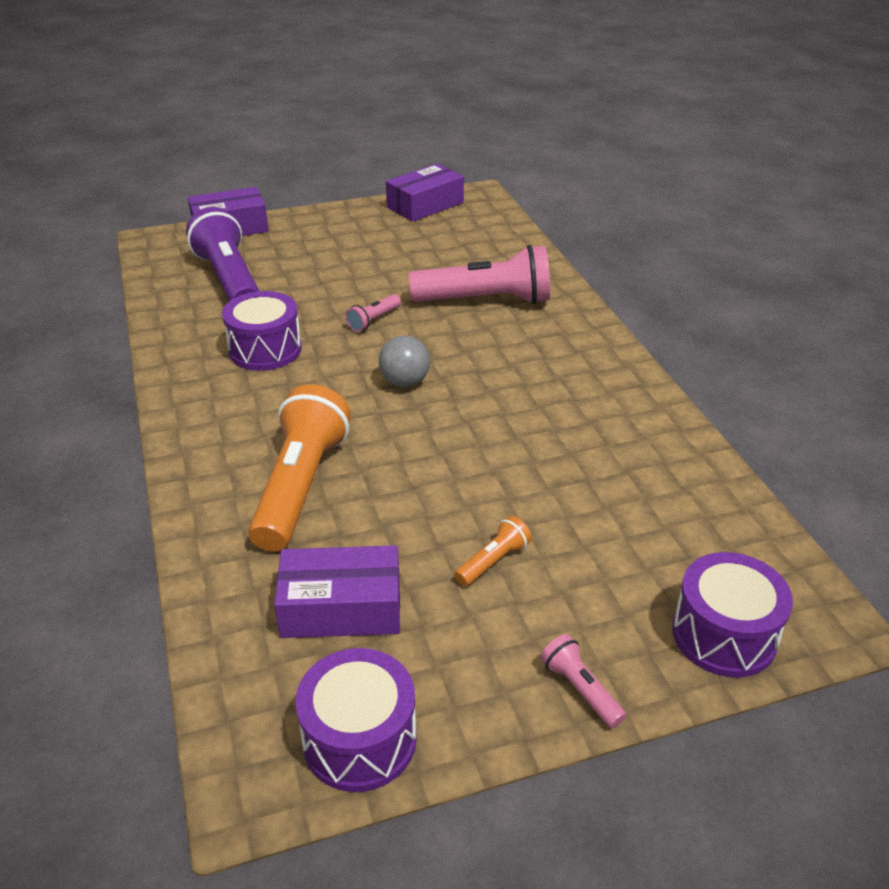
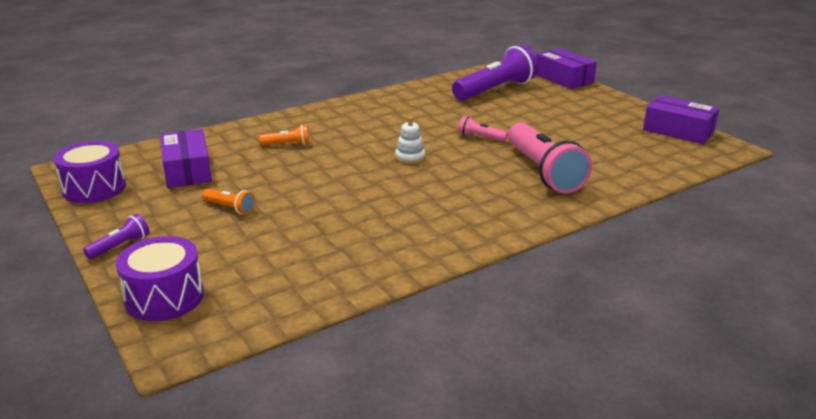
camera: 75 degrees right, 10 degrees down
purple drum [222,291,302,371] -> none
orange flashlight [248,384,351,552] -> orange flashlight [259,125,310,146], size x0.44
grey ball [379,336,430,387] -> white stacking toy [395,117,425,164]
pink flashlight [541,634,626,728] -> purple flashlight [83,214,149,259]

